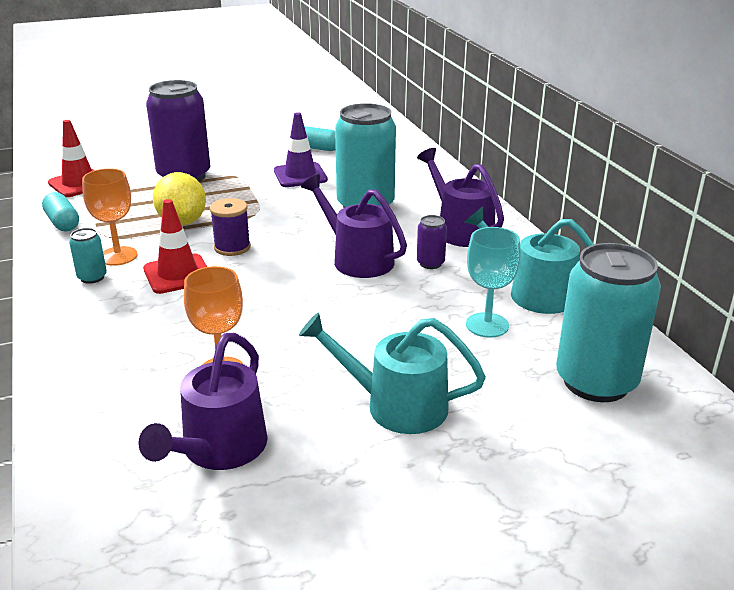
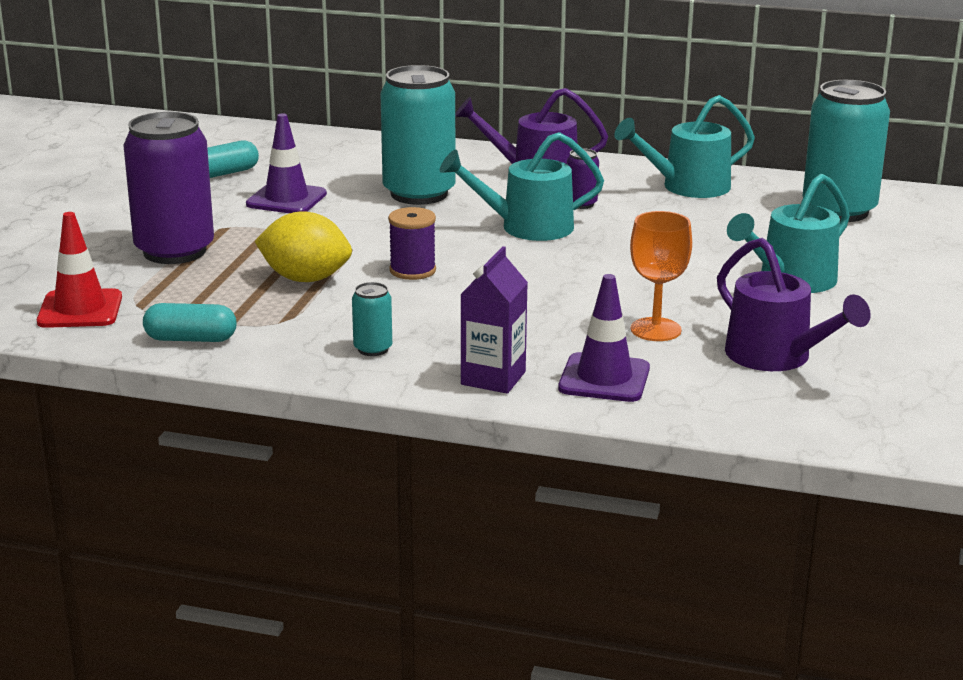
camera: 55 degrees left, 5 degrees down
orange goblet [82,168,137,266] -> none
red traffic cone [143,199,207,294] -> none
purple watering can [301,174,407,278] -> turquoise watering can [440,132,604,241]
turquoise goblet [466,227,521,338] -> none
none -> purple carton [460,246,528,394]
none -> purple traffic cone [558,274,650,402]

